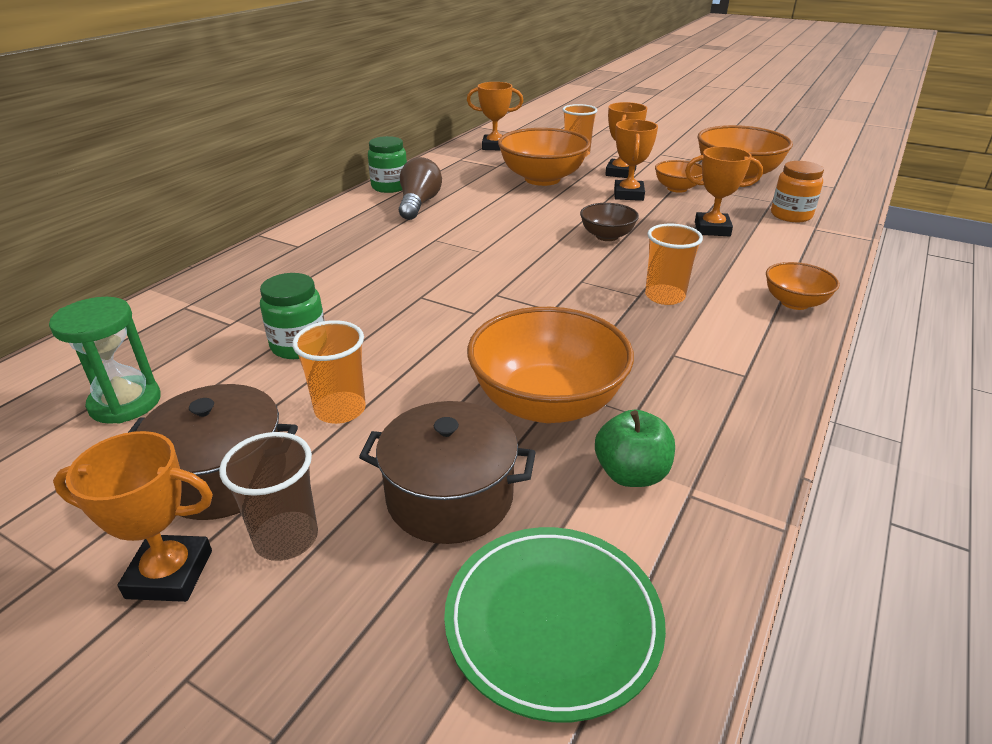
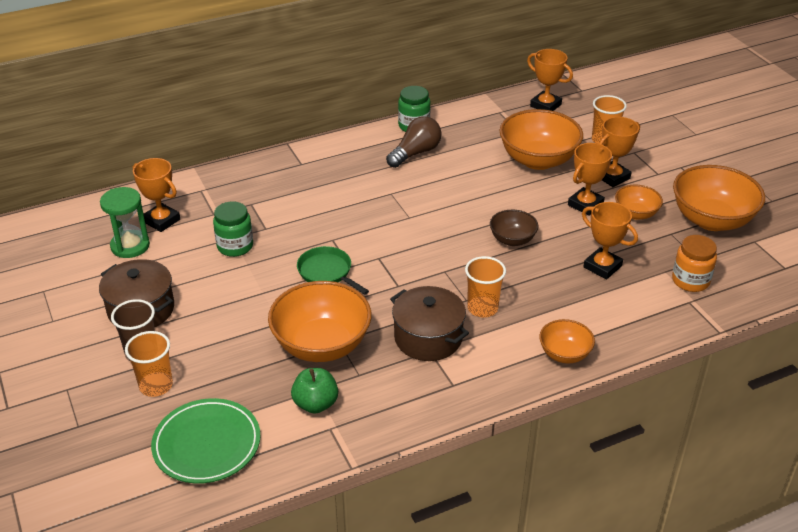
camera: 35 degrees right, 5 degrees up
orange trophy [53,431,213,602] -> orange trophy moved to [133,158,180,232]
orange cup [292,320,366,424] -> orange cup moved to [125,331,173,397]
brown pot [359,401,536,544] -> brown pot moved to [390,286,469,361]
none -> green pan [297,246,369,295]

